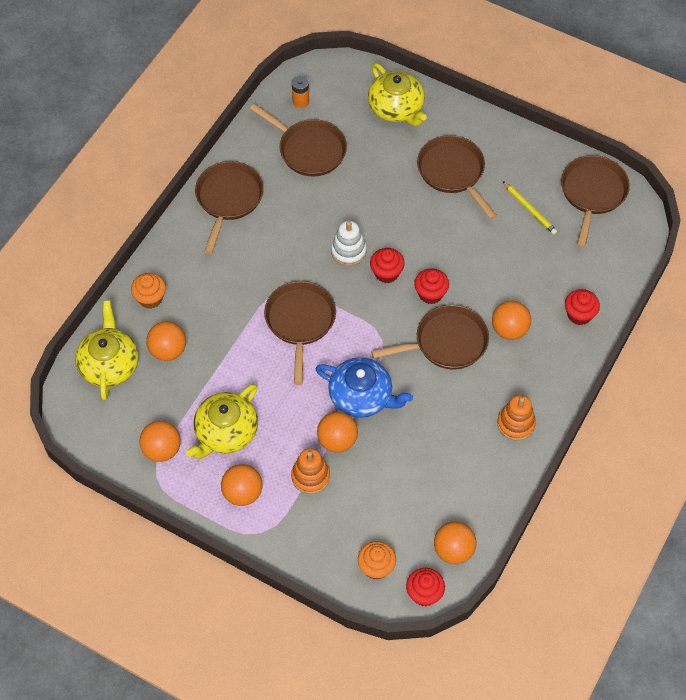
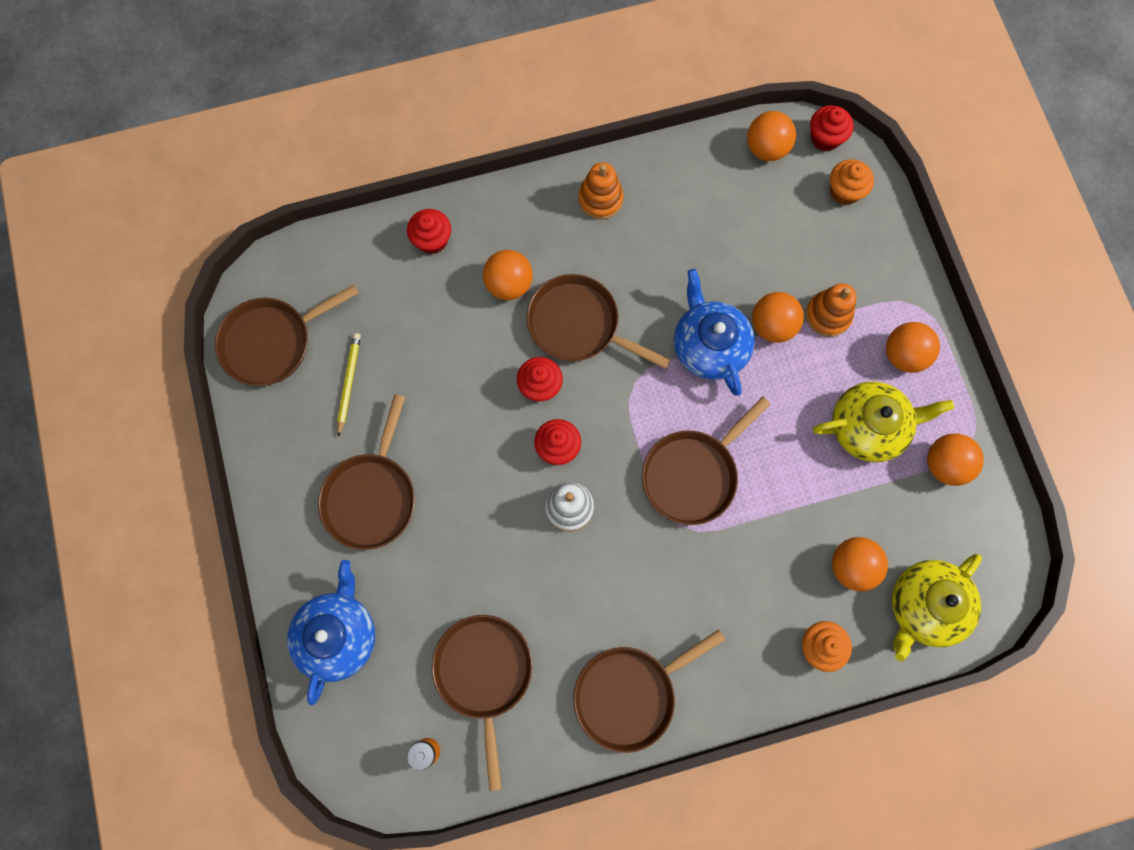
camera: 135 degrees left, 15 degrees up
yellow teapot [368,63,427,126] -> blue teapot [287,560,375,705]

